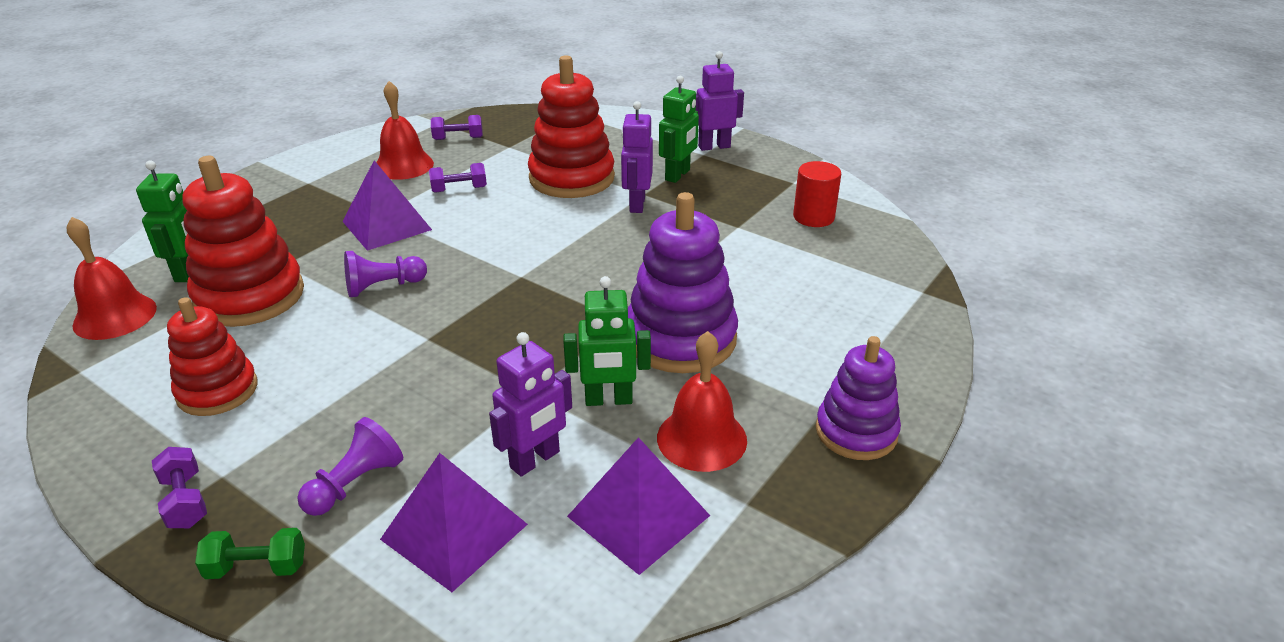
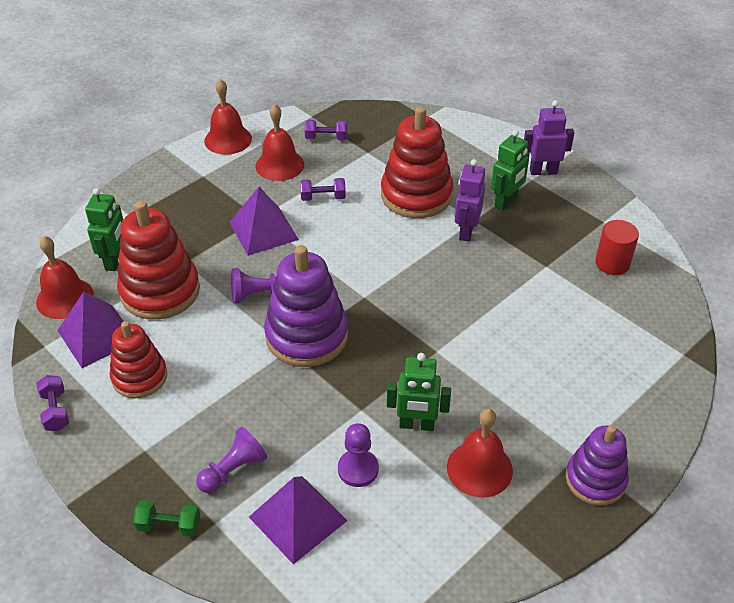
camera: 10 degrees right, 10 degrees up
purple dumbbell [152,447,207,528] -> purple dumbbell moved to [36,375,69,431]
purple robot [489,332,572,477] -> purple pawn [338,423,379,487]
purple pyramid [567,437,710,575] -> purple pyramid moved to [58,292,124,368]
purple stacking toy [628,192,738,373] -> purple stacking toy moved to [264,245,348,367]
none -> red bell [204,79,252,155]

